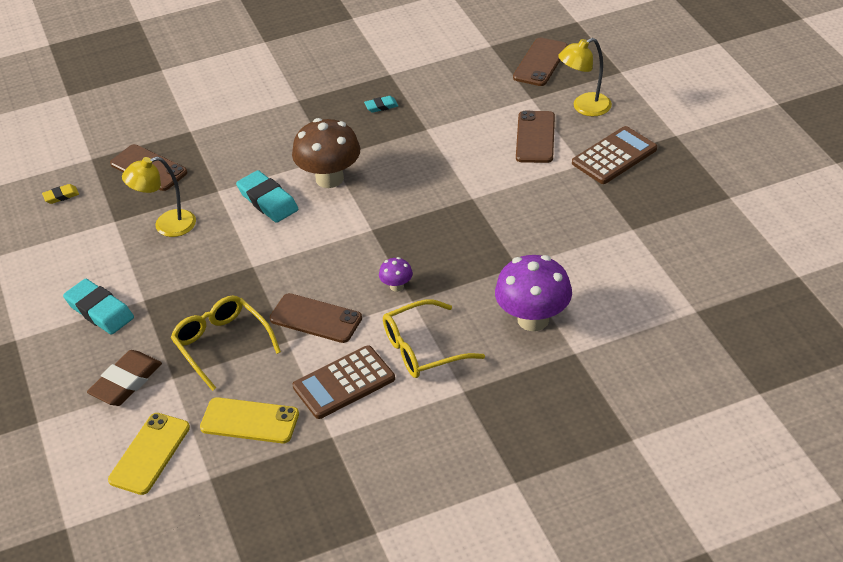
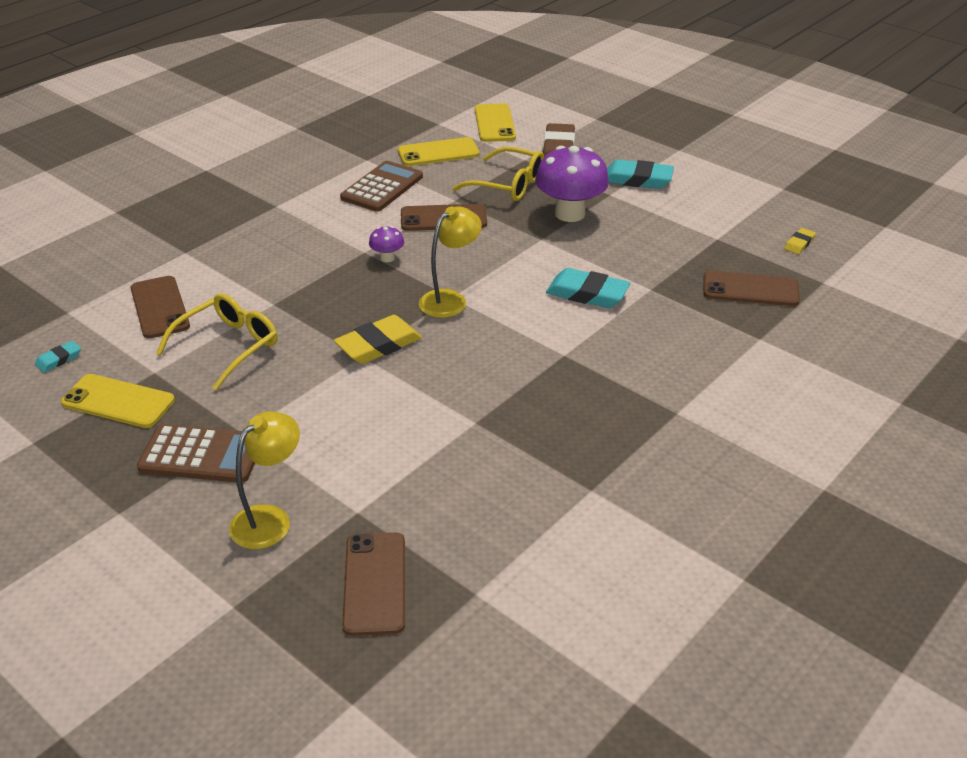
camera: 150 degrees right, 5 degrees down
yellow lamp [122,157,196,237] -> yellow lamp moved to [419,206,482,318]
brown mushroom [292,118,360,188] -> none
turquoise eraser [364,96,398,113] -> turquoise eraser moved to [35,341,81,373]
yellow glasses [383,299,485,378] -> yellow glasses moved to [156,293,278,390]
purple mushroom [495,255,572,331] -> purple mushroom moved to [535,146,609,222]
brown phone [516,111,555,163] -> brown phone moved to [130,276,190,338]
brown calculator [572,126,657,184] -> brown calculator turned 105 degrees counterclockwise [137,424,255,483]
none -> yellow phone [61,374,175,428]
none -> yellow eraser [334,315,422,364]

